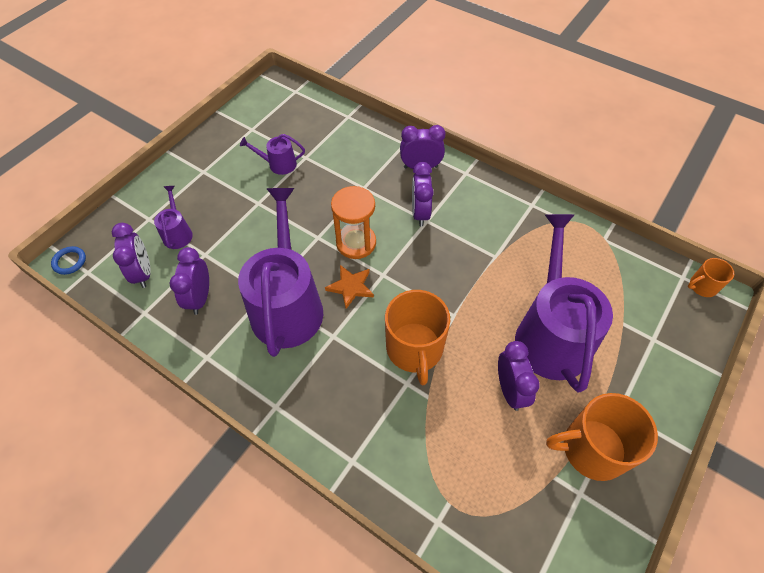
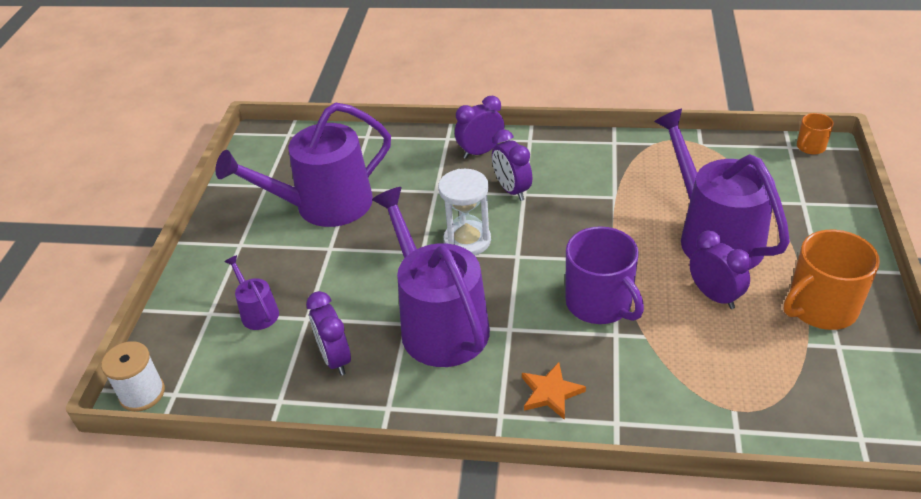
camera: 25 degrees left, 15 degrees down
blue ring [51,246,86,275] -> white spool [101,341,165,412]
purple clock [112,223,150,288] -> none
purple watering can [240,134,305,175] -> purple watering can [215,103,391,227], size x2.26
orange star [325,265,374,309] -> orange star moved to [522,362,586,420]
orange hourglass [331,186,376,259] -> white hourglass [438,169,491,256]
orange mug [385,290,450,385] -> purple mug [566,226,644,324]

